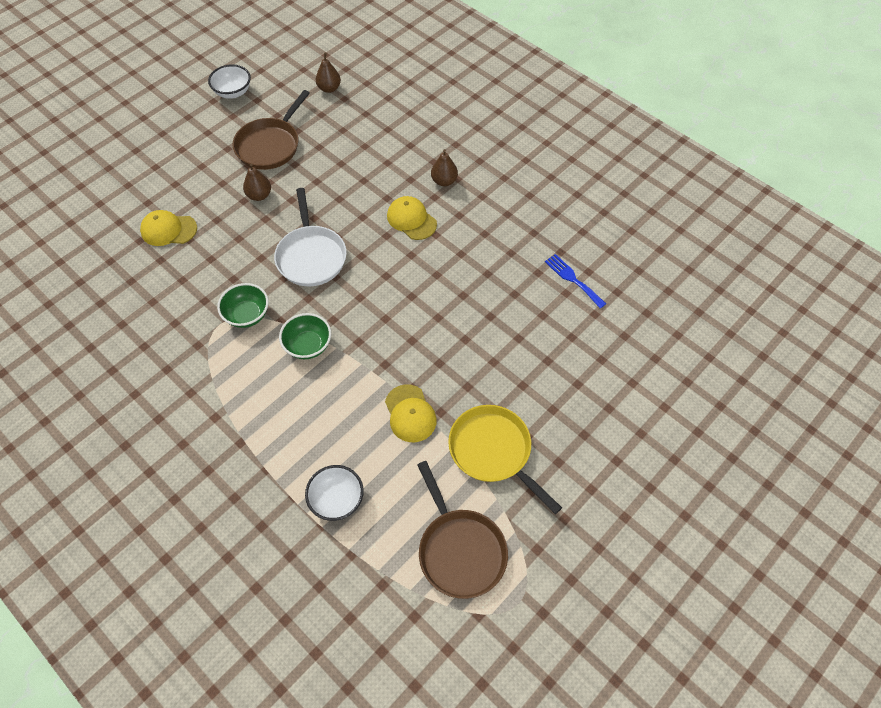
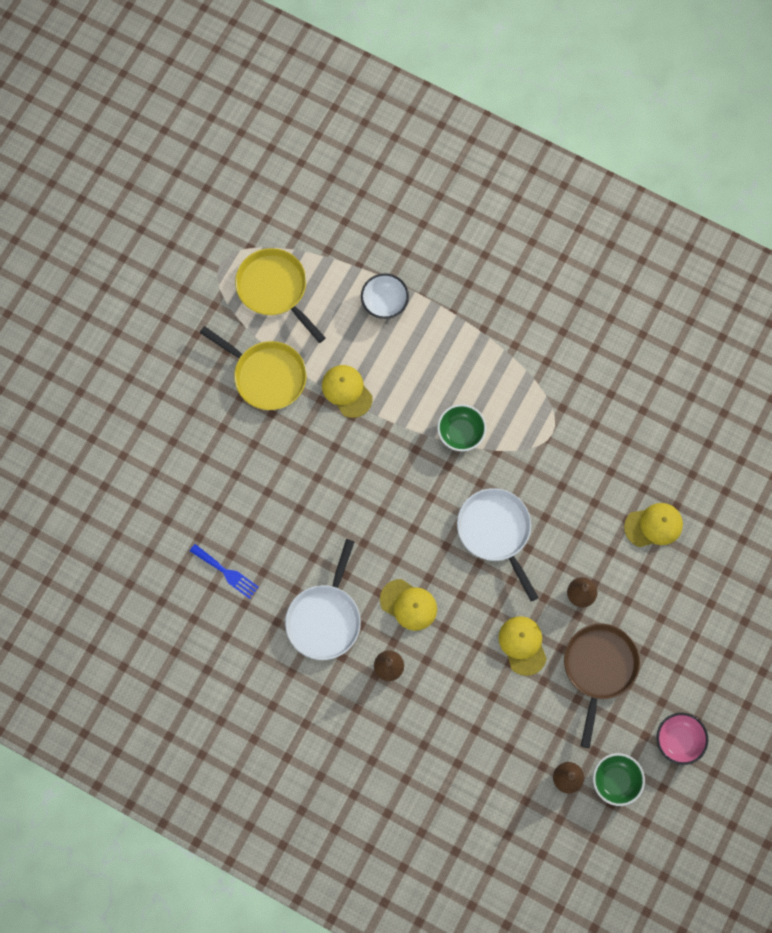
camera: 165 degrees right, 15 degrees up
white bowl [208,64,251,99] -> pink bowl [657,713,708,765]
green bowl [217,283,269,328] -> green bowl moved to [593,753,645,806]
brown pan [417,461,508,599] -> yellow pan [235,248,325,343]
none -> white pan [285,539,361,660]
none -> yellow cap [499,616,547,676]

